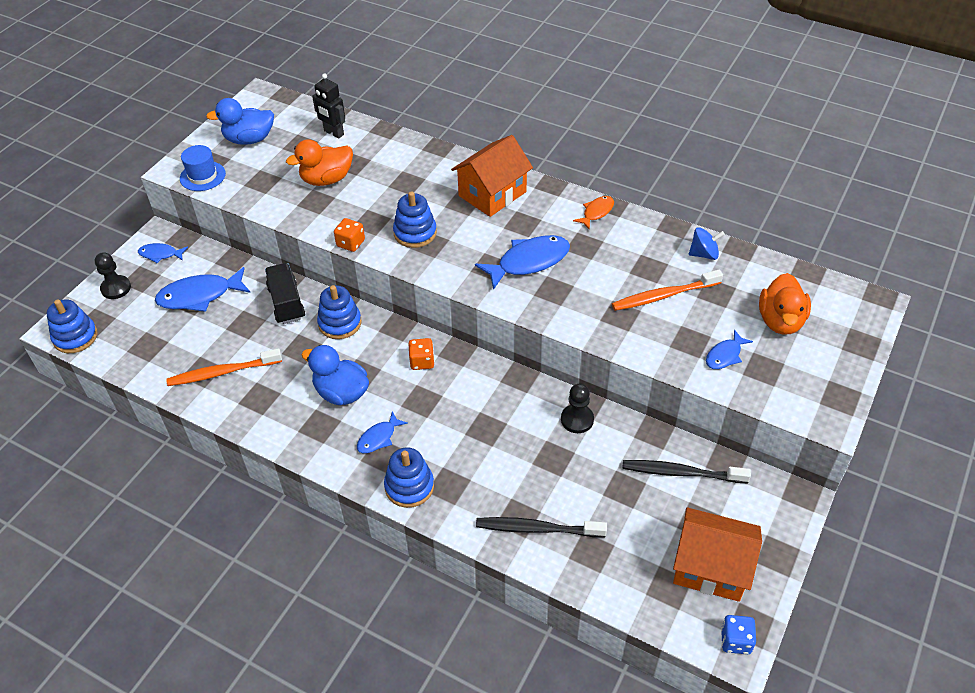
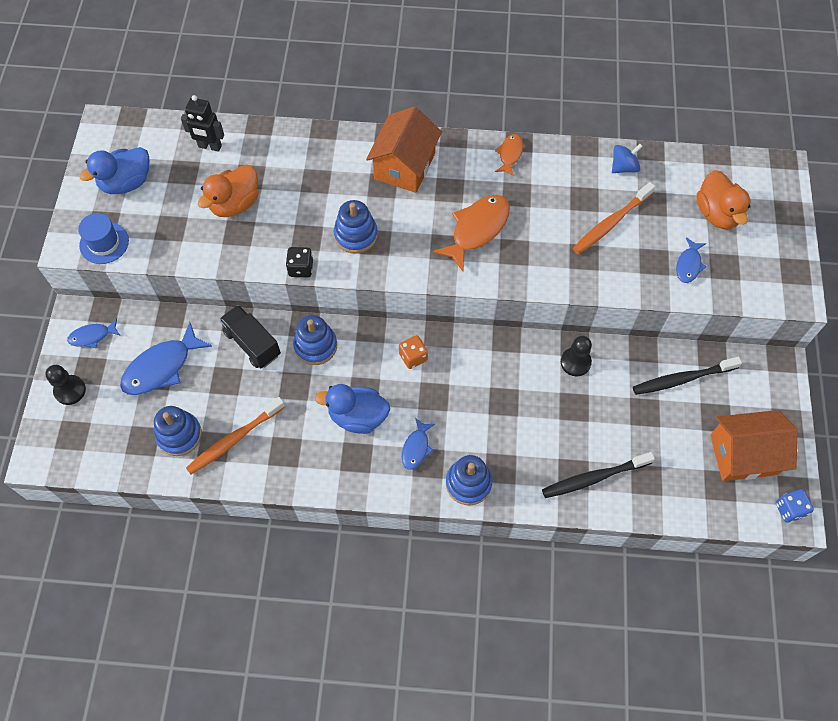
camera: 25 degrees left, 15 degrees up
blue stacking toy [46,299,97,353] -> blue stacking toy moved to [154,406,202,456]
orange dice [334,218,365,252] -> black dice [286,247,313,278]
blue fish [475,235,570,290] -> orange fish [433,195,510,271]

